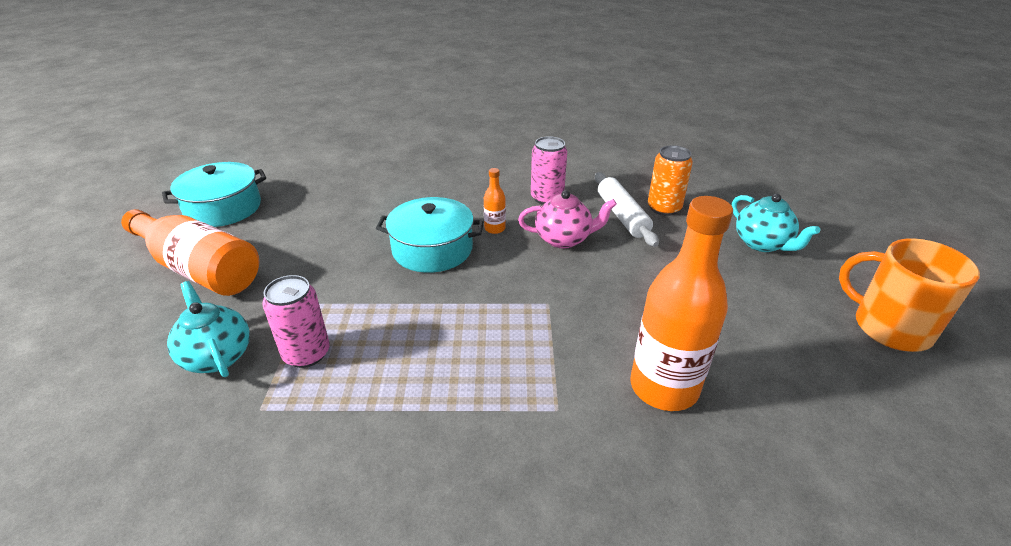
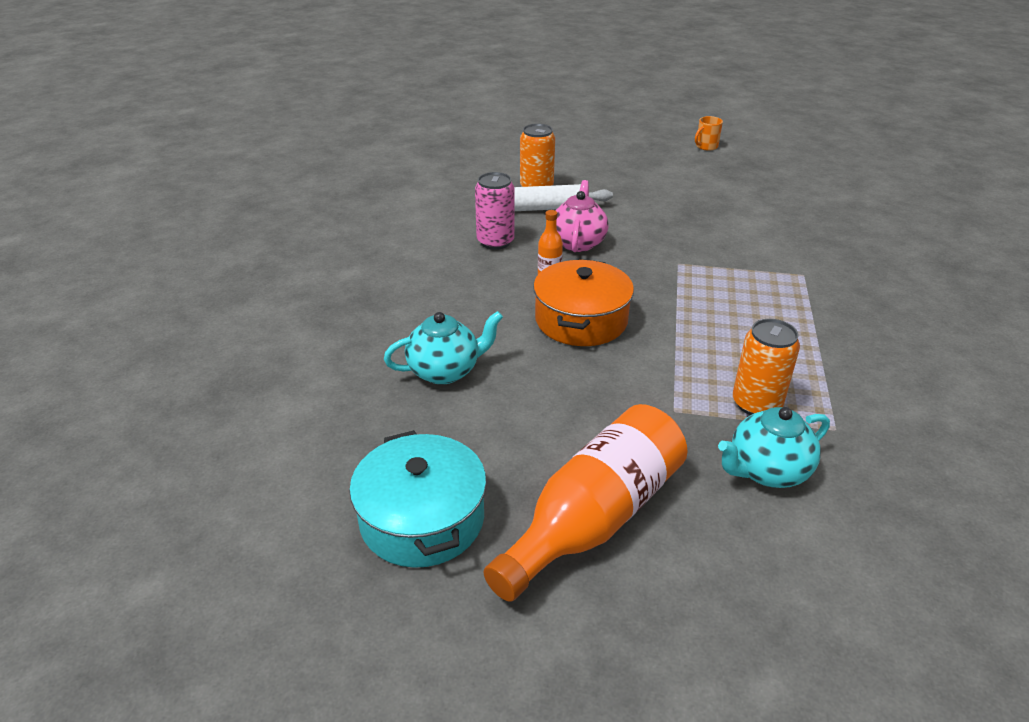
camera: 80 degrees left, 0 degrees up
pink can [262,275,330,368] -> orange can [733,319,800,415]
turquoise pot [376,197,484,273] -> orange pot [533,259,634,346]
orange bottle [630,196,733,411] -> none
turquoise teapot [732,194,820,252] -> turquoise teapot moved to [384,311,503,384]
orange mug [839,238,980,352] -> orange mug [695,116,723,151], size x0.46

